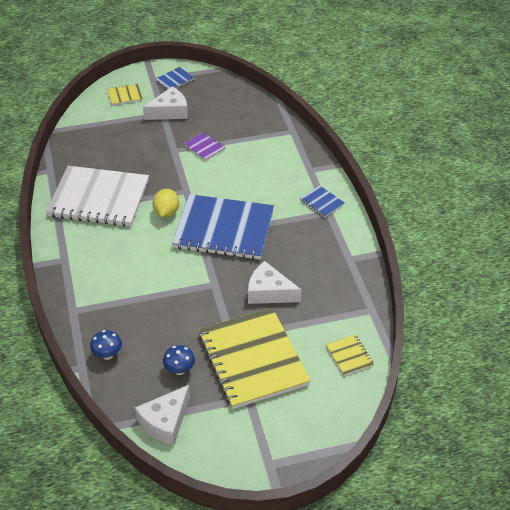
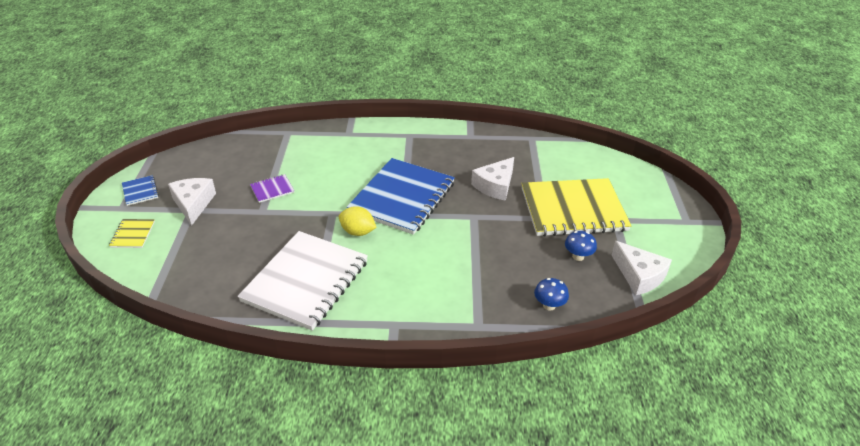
camera: 75 degrees left, 5 degrees down
blue notebook [300,185,345,218] -> none
yellow notebook [326,335,374,376] -> none

